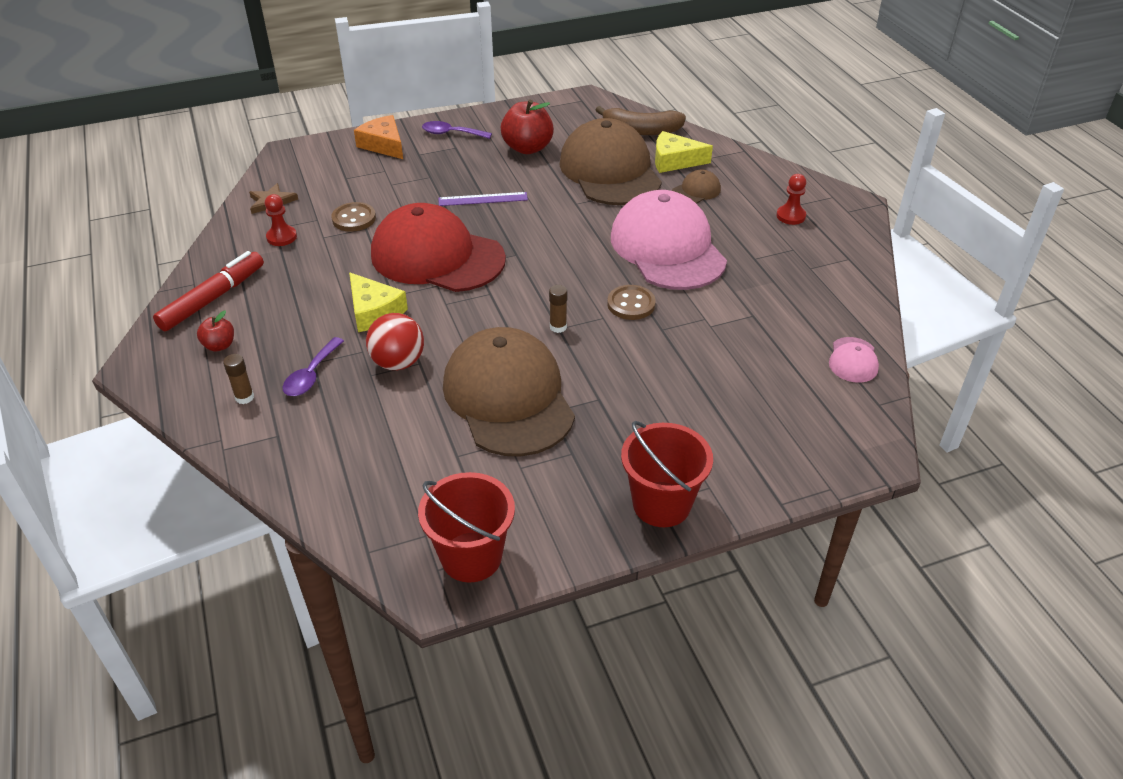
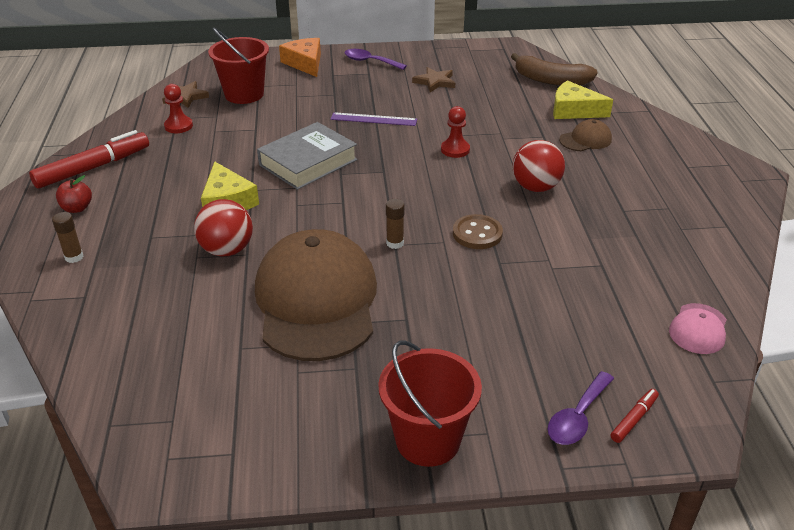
camera: 15 degrees right, 5 degrees down
purple spoon [283,337,344,396] -> purple spoon moved to [548,371,614,445]
brown button [331,202,376,232] -> none
red cap [371,203,506,292] -> grey book [257,122,358,190]
red bucket [418,472,515,583] -> red bucket moved to [208,27,269,104]
red apple [501,99,554,154] -> brown star [412,67,455,92]
brown cap [559,118,662,205] -> none
pink cap [611,190,727,290] -> red ball [512,140,565,192]
red pawn [776,174,806,225] -> red pawn moved to [441,106,470,158]
none -> red marker [611,389,659,443]

